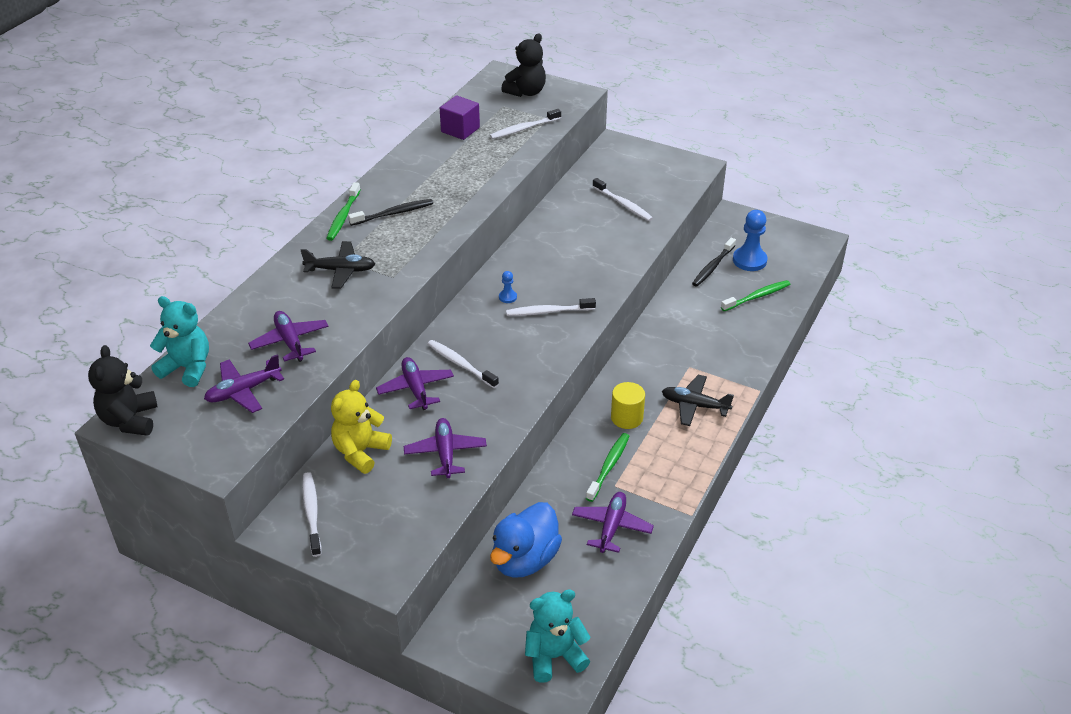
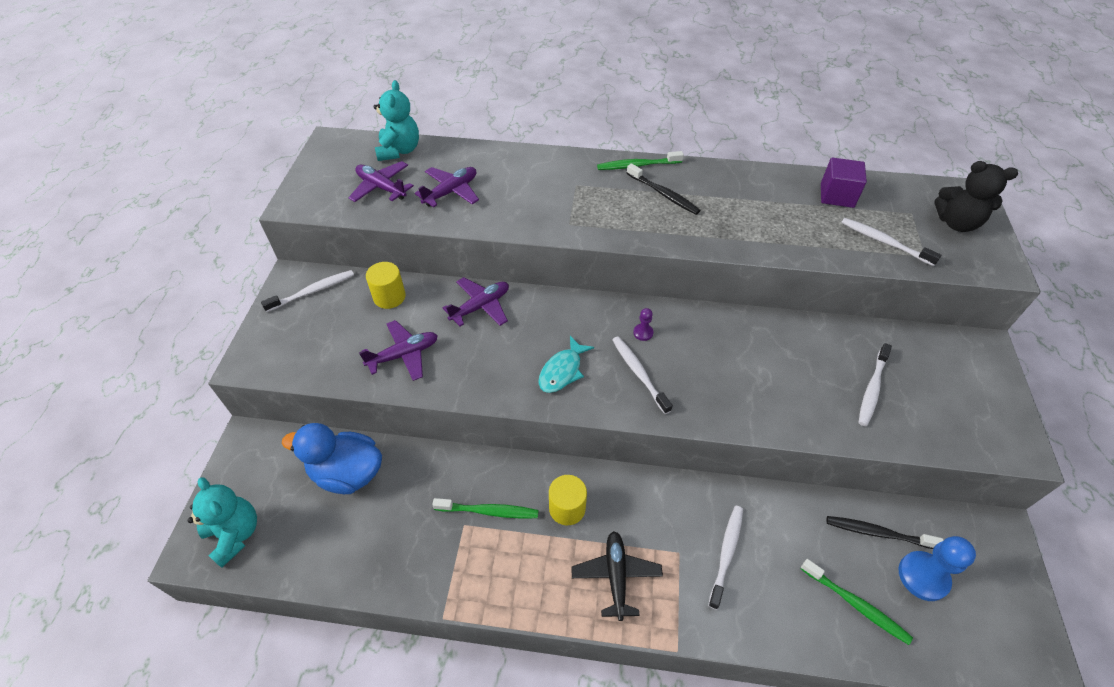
camera: 70 degrees right, 10 degrees up
black teddy bear [88,345,158,436] -> none
black plane [301,241,375,289] -> none
yellow teddy bear [331,380,392,474] -> yellow cylinder [366,262,406,309]
white toothbrush [428,340,499,388] -> white toothbrush moved to [708,506,743,610]
blue pawn [499,271,517,303] -> purple pawn [633,308,653,341]
purple plane [572,492,654,553] -> none
none -> turquoise fish [538,336,594,393]

